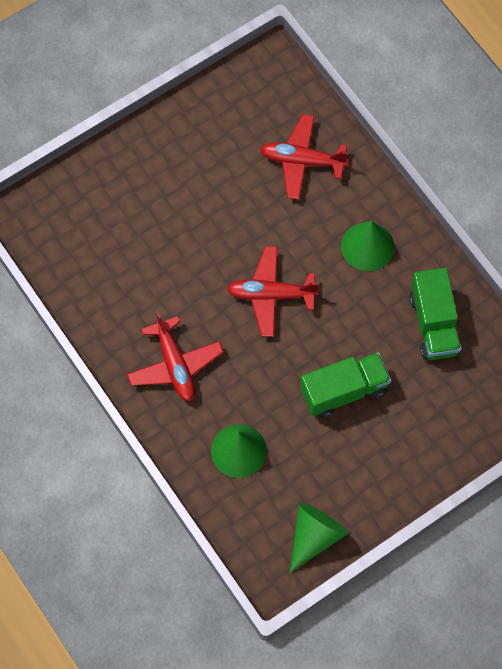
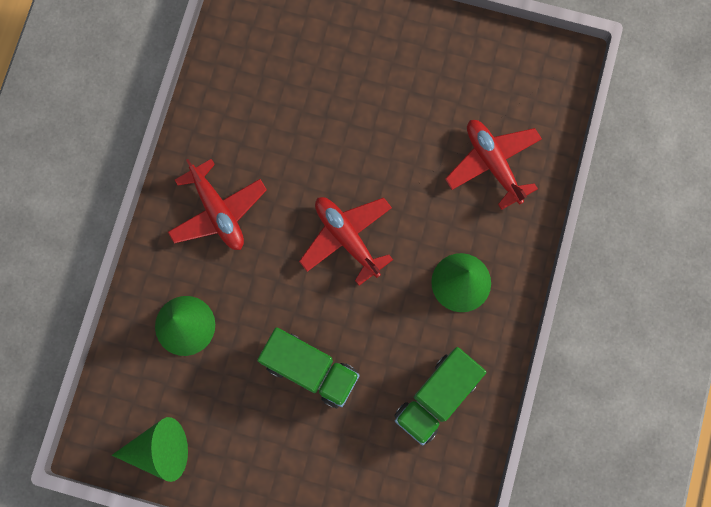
camera: 50 degrees right, 10 degrees up
red plane [127,311,224,401] -> red plane turned 60 degrees counterclockwise [168,159,267,250]

